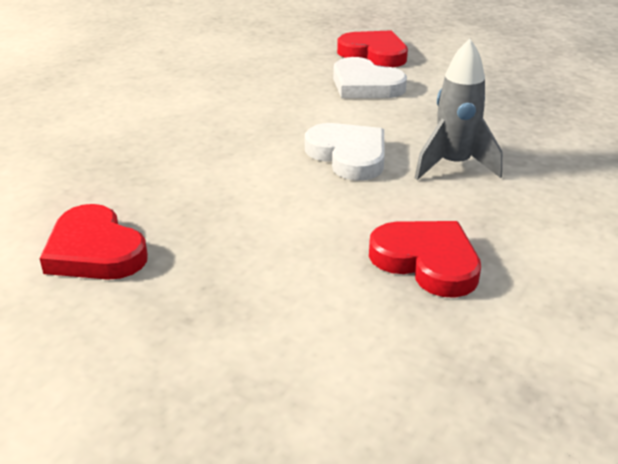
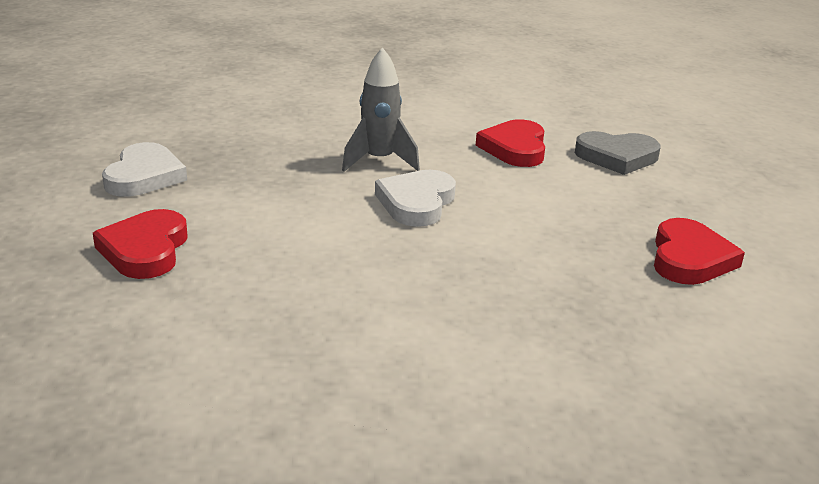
camera: 125 degrees left, 5 degrees down
white heart [333,57,407,98] -> white heart moved to [102,142,187,197]
none -> grey heart [575,131,660,175]

